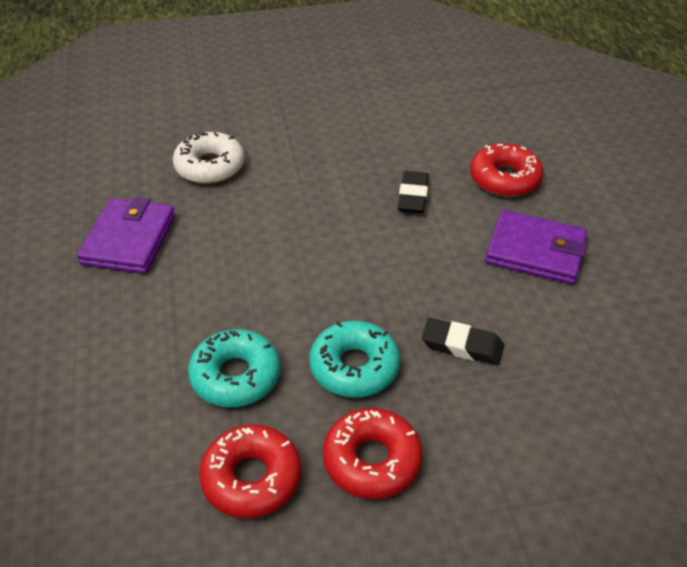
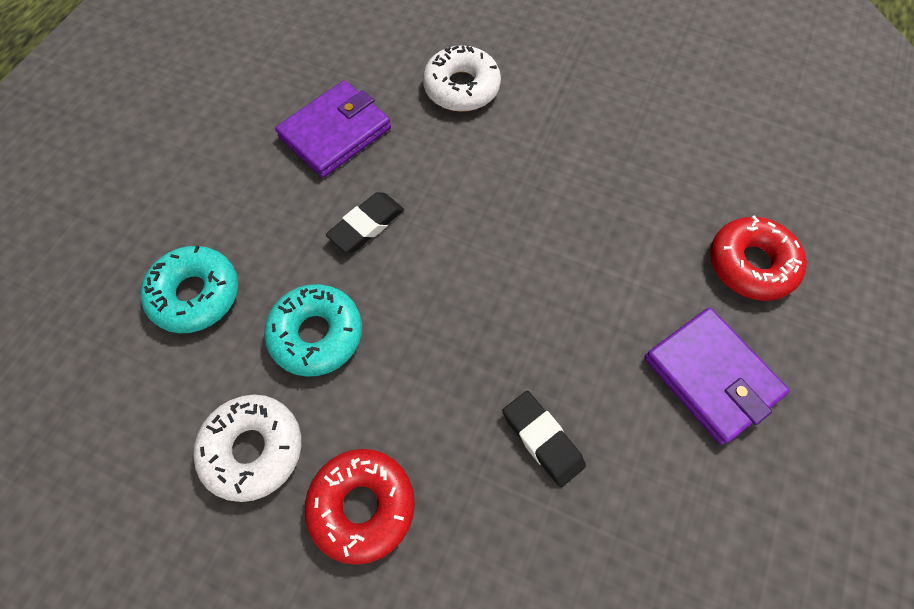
camera: 35 degrees right, 20 degrees up
red donut [199,424,301,519] -> white donut [193,395,301,502]
turquoise donut [309,321,400,397] -> turquoise donut moved to [140,246,238,333]
black eraser [398,171,429,213] -> black eraser moved to [326,192,404,253]

